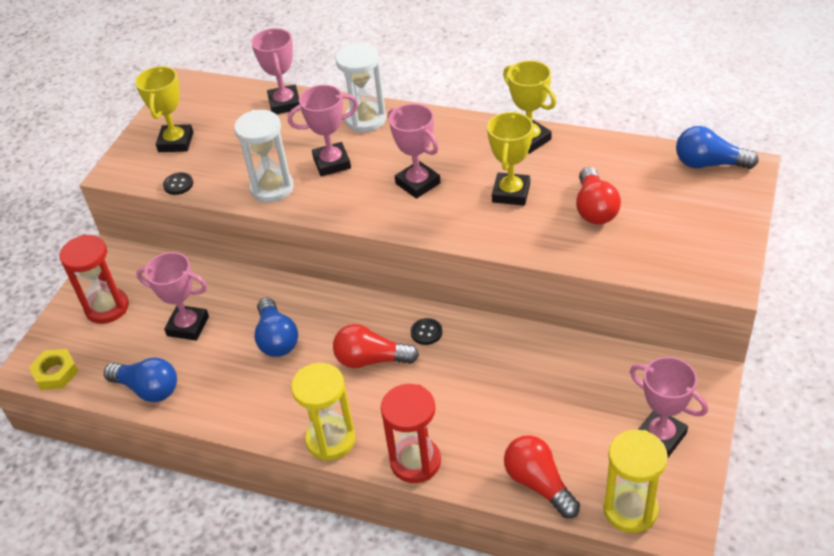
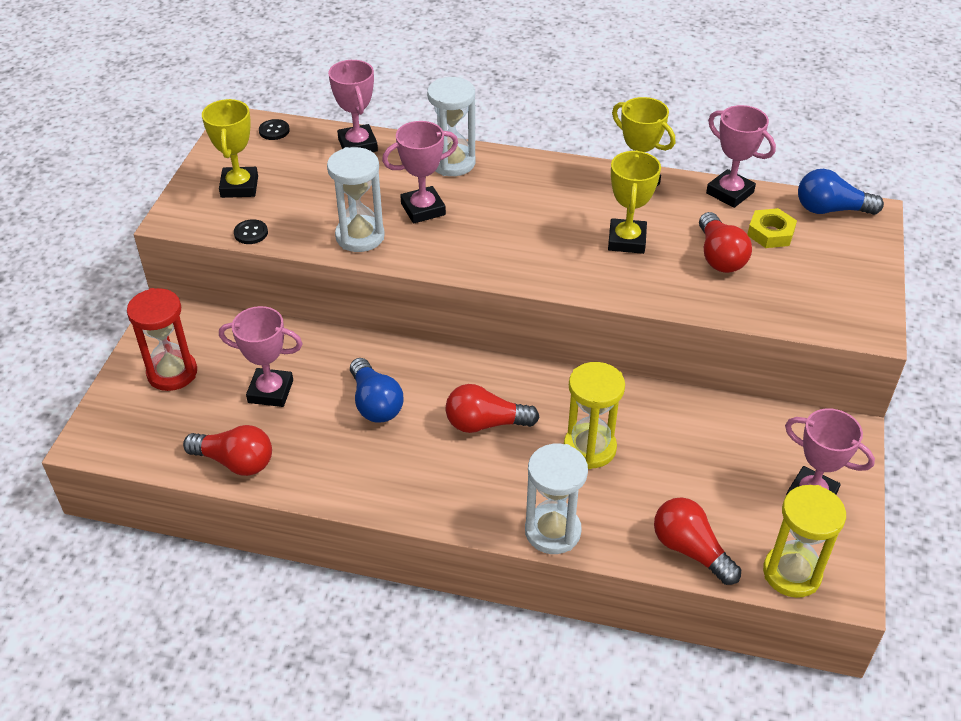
camera: 10 degrees left, 0 degrees up
yellow nut [29,349,78,390] -> yellow nut moved to [747,208,797,248]
blue light bulb [104,357,177,402] -> red light bulb [183,425,272,476]
yellow hourglass [291,363,356,461] -> yellow hourglass moved to [564,362,625,469]
red hourglass [381,384,441,483] -> white hourglass [525,444,588,554]
pink trophy [388,104,441,199] -> pink trophy moved to [706,105,776,208]
black button [411,318,442,345] -> black button moved to [259,119,290,140]

